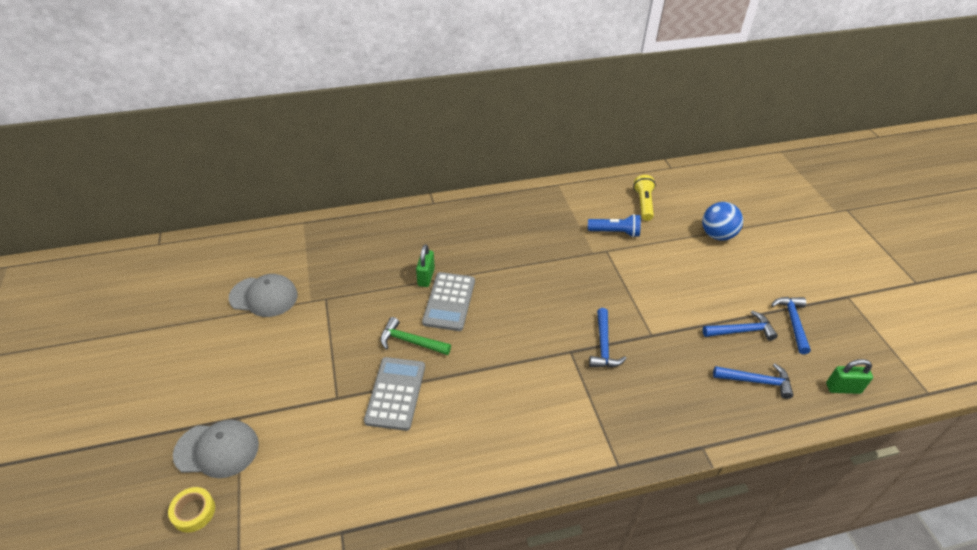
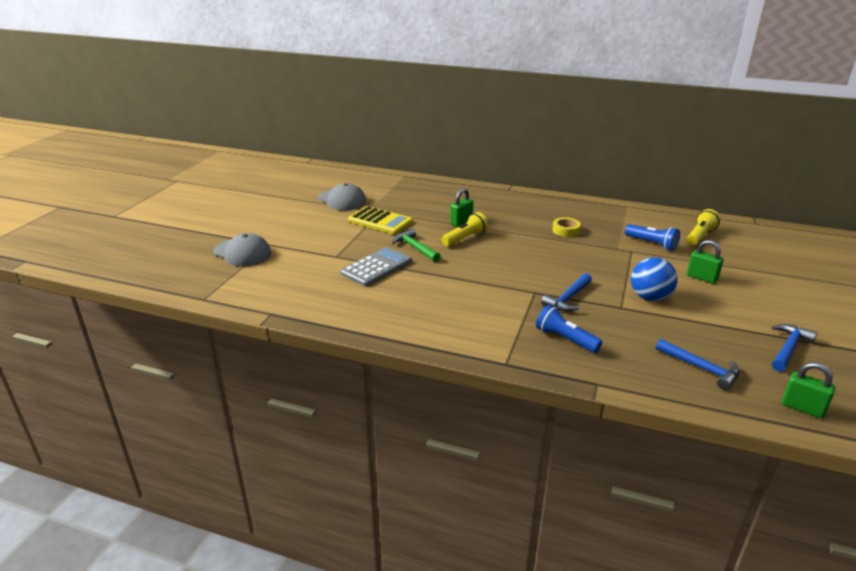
camera: 35 degrees right, 15 degrees down
yellow tape [168,487,215,533] -> yellow tape moved to [552,217,581,237]
grey calculator [422,272,475,331] -> yellow flashlight [442,212,488,246]
blue ball [702,202,743,241] -> blue ball moved to [631,257,678,301]
blue hammer [703,311,778,341] -> none
none -> yellow calculator [348,206,413,234]
none -> blue flashlight [536,305,602,353]
none -> green padlock [687,240,724,284]

